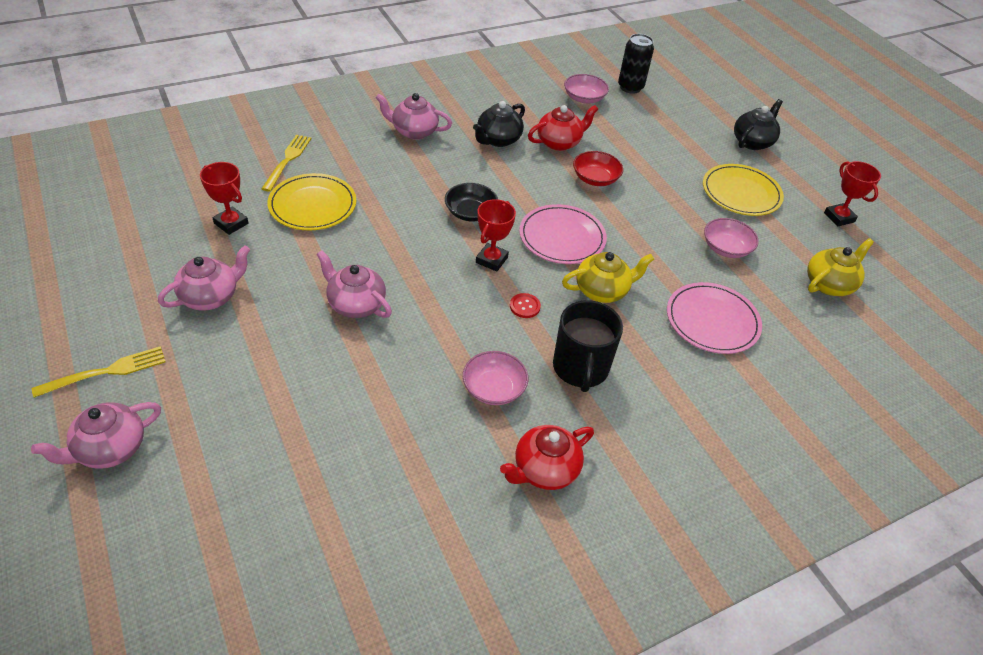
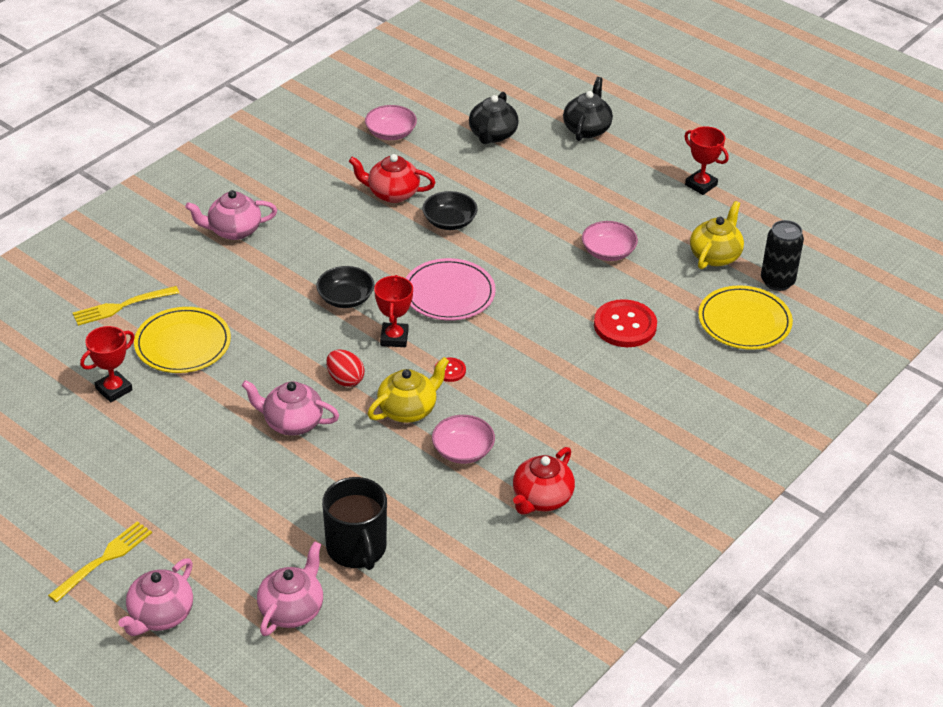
camera: 20 degrees left, 5 degrees down
pink teapot [158,245,250,311] -> pink teapot moved to [257,541,323,636]
red trophy [200,162,249,235] -> red trophy turned 60 degrees counterclockwise [80,326,135,402]
yellow fork [261,135,312,192] -> yellow fork turned 105 degrees counterclockwise [73,286,179,326]
black teapot [473,101,525,147] -> black teapot moved to [469,92,519,144]
red teapot [528,105,598,151] -> red teapot turned 120 degrees counterclockwise [349,154,436,203]
black mug [553,300,623,392] -> black mug moved to [322,477,387,570]
yellow teapot [562,252,654,303] -> yellow teapot moved to [368,357,449,423]
red bowl [573,151,623,186] -> black bowl [423,191,478,230]
black can [618,34,654,94] -> black can moved to [761,220,804,291]
pink plate [667,282,762,354] -> red button [594,299,657,347]
yellow plate [703,164,784,216] -> yellow plate moved to [698,285,793,350]
none -> red egg [326,349,365,387]

